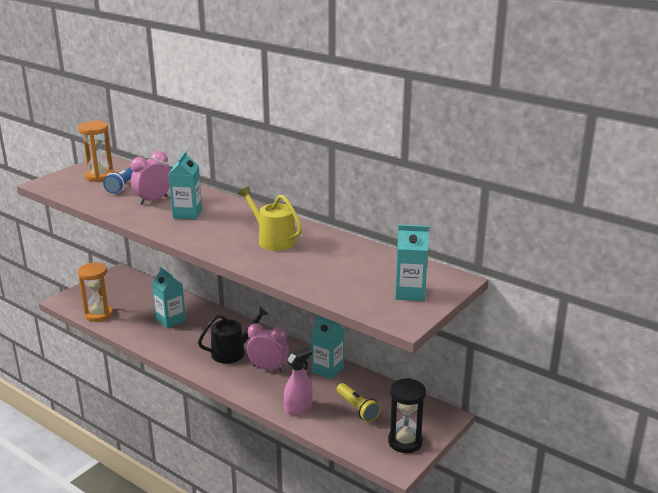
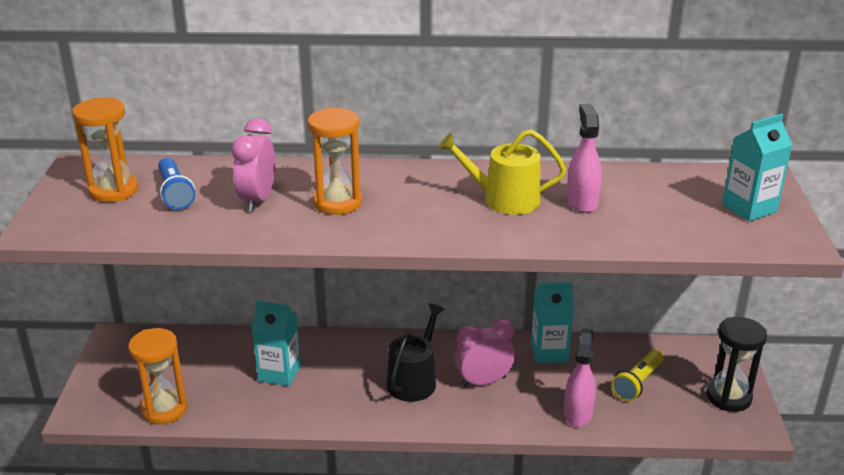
camera: 35 degrees left, 5 degrees up
turquoise carton [168,151,202,220] -> orange hourglass [308,107,362,215]
yellow flashlight [337,383,381,422] -> yellow flashlight turned 105 degrees clockwise [611,350,663,401]
none -> pink spray bottle [567,104,602,213]

